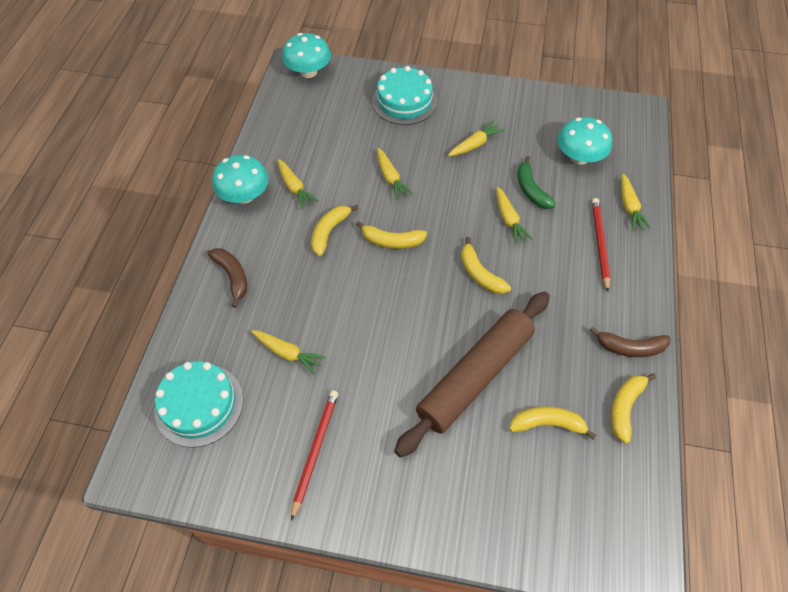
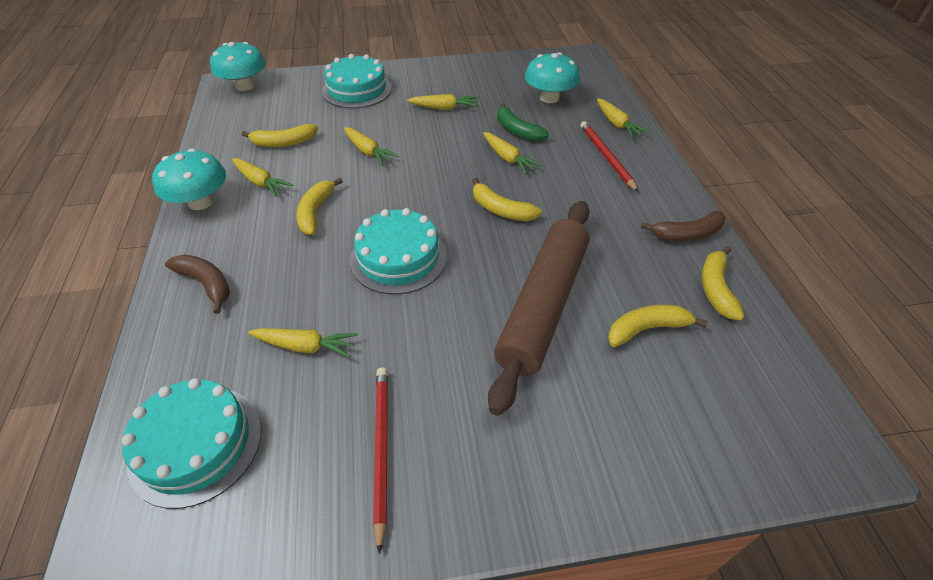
camera: 20 degrees left, 10 degrees down
yellow banana [356,221,427,249] -> yellow banana moved to [242,124,318,147]
yellow carrot [448,120,505,156] -> yellow carrot turned 60 degrees clockwise [407,94,478,110]
none -> turquoise cake [350,208,447,294]

